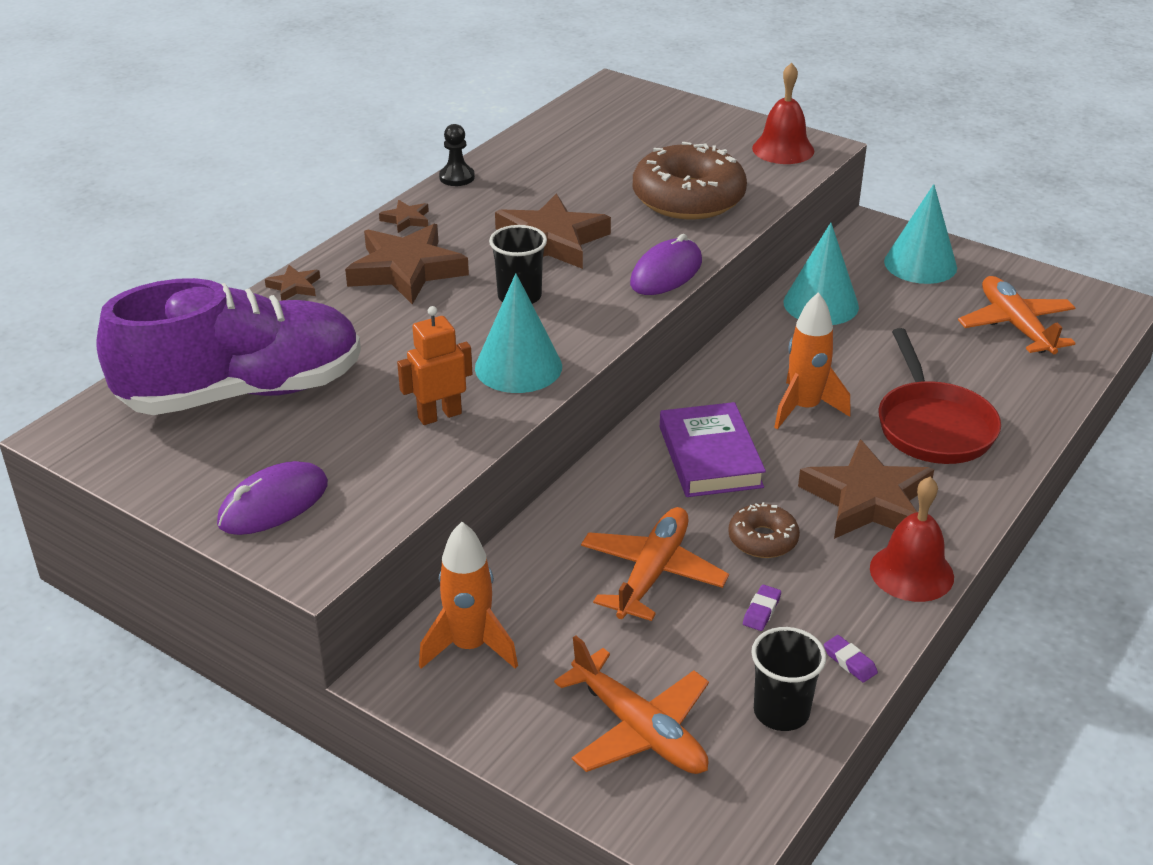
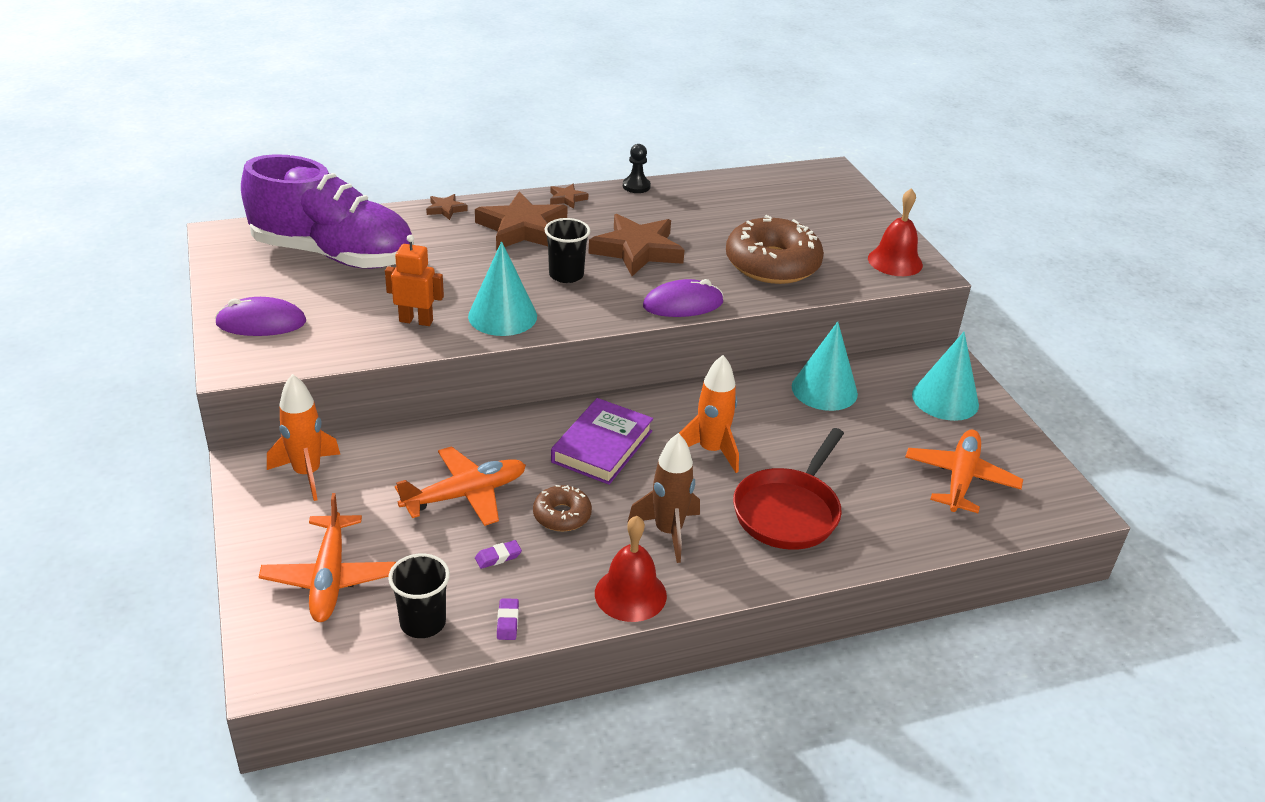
camera: 35 degrees right, 0 degrees up
brown star [798,439,934,539] -> brown rocket [627,433,700,563]

